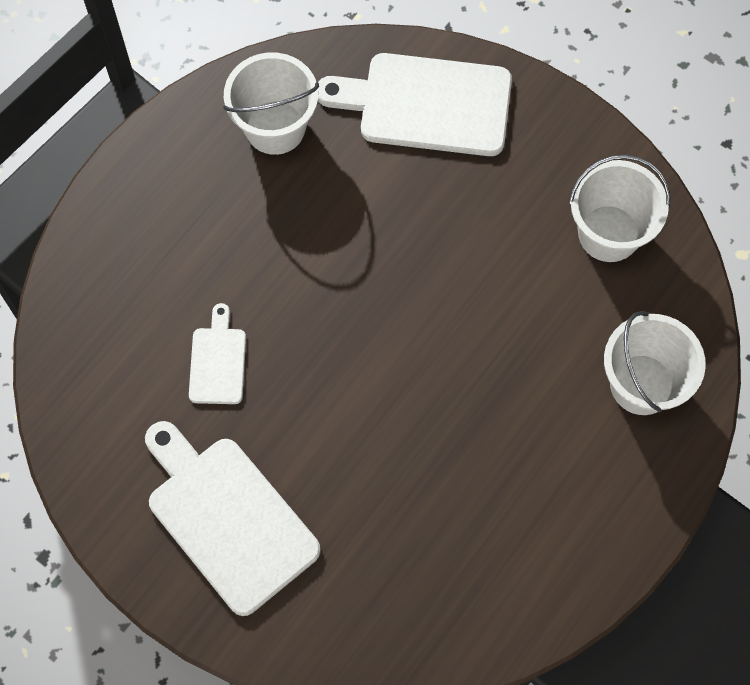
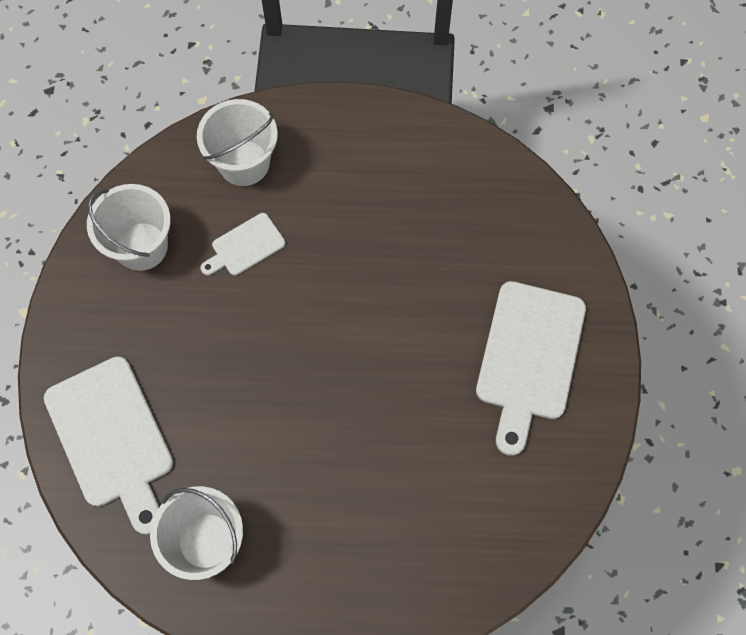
camera: 125 degrees left, 0 degrees up
white cutting board [189,303,246,404] -> white cutting board moved to [200,213,285,275]

